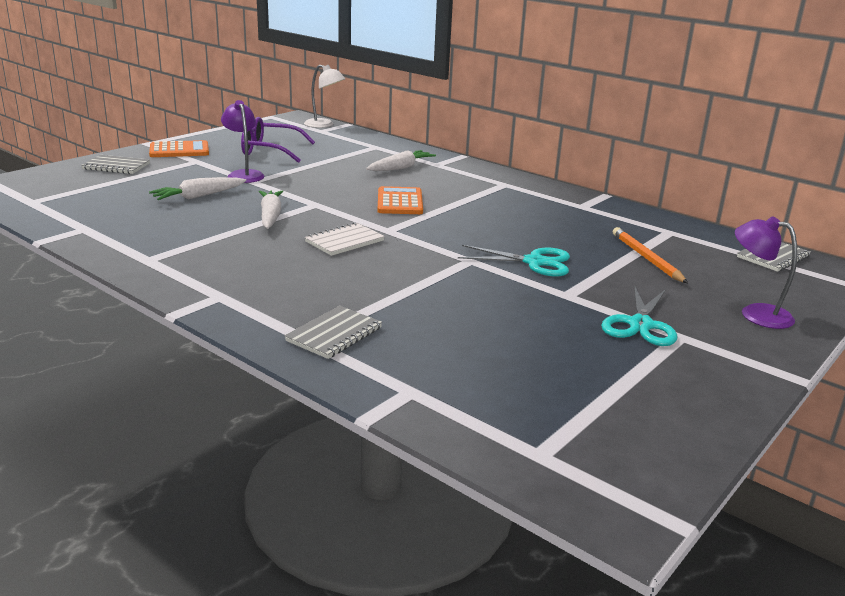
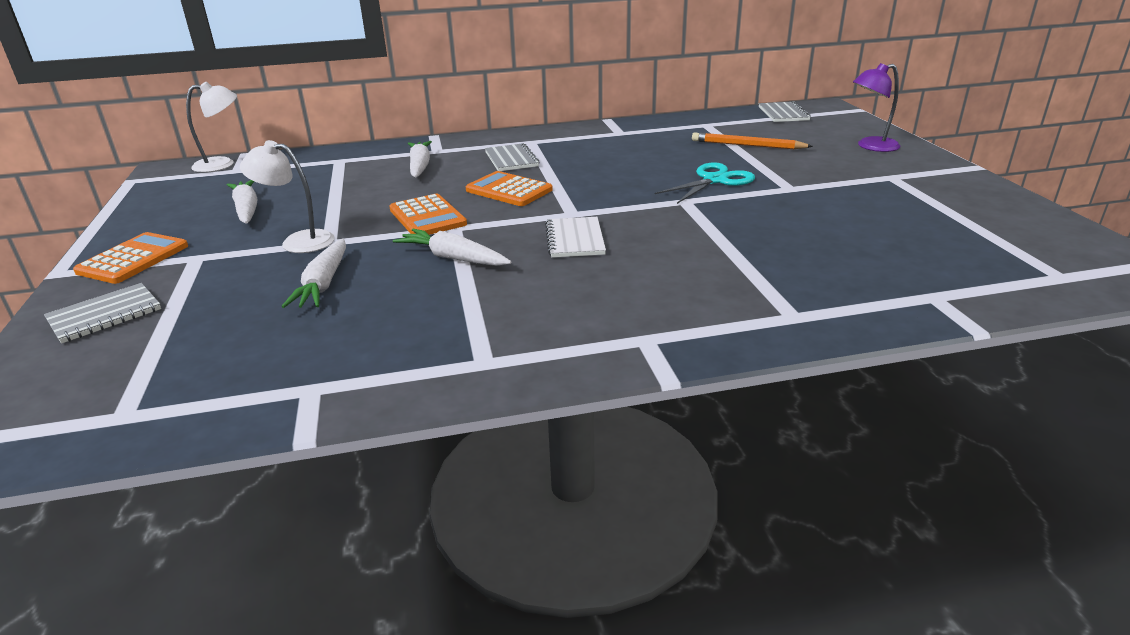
camera: 50 degrees left, 5 degrees up
purple lamp [221,100,264,183] -> white lamp [240,140,335,253]
purple glasses [241,117,315,163] -> white carrot [227,180,257,224]
grey notebook [285,306,382,359] -> grey notebook moved to [485,143,539,171]
turquoise scissors [601,285,677,346] -> none
none -> orange calculator [389,194,467,235]

